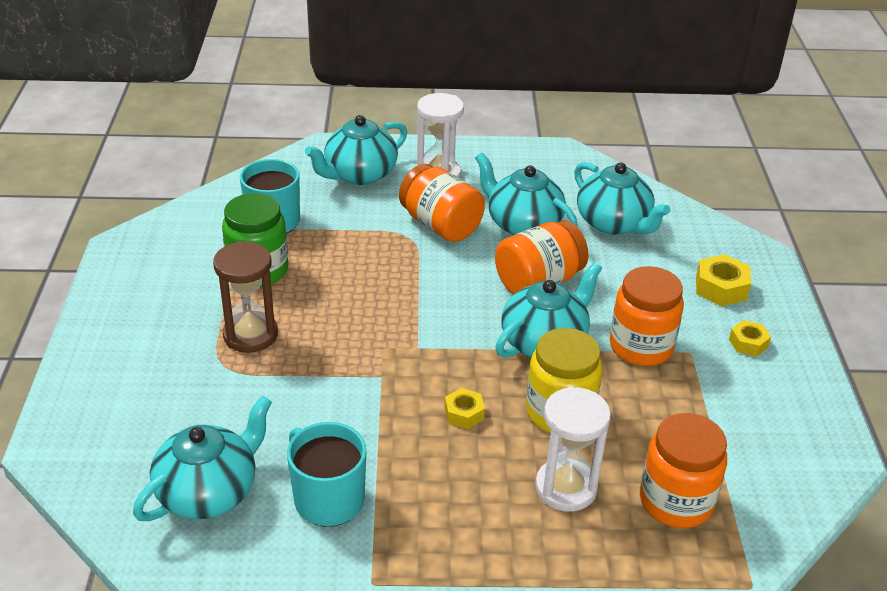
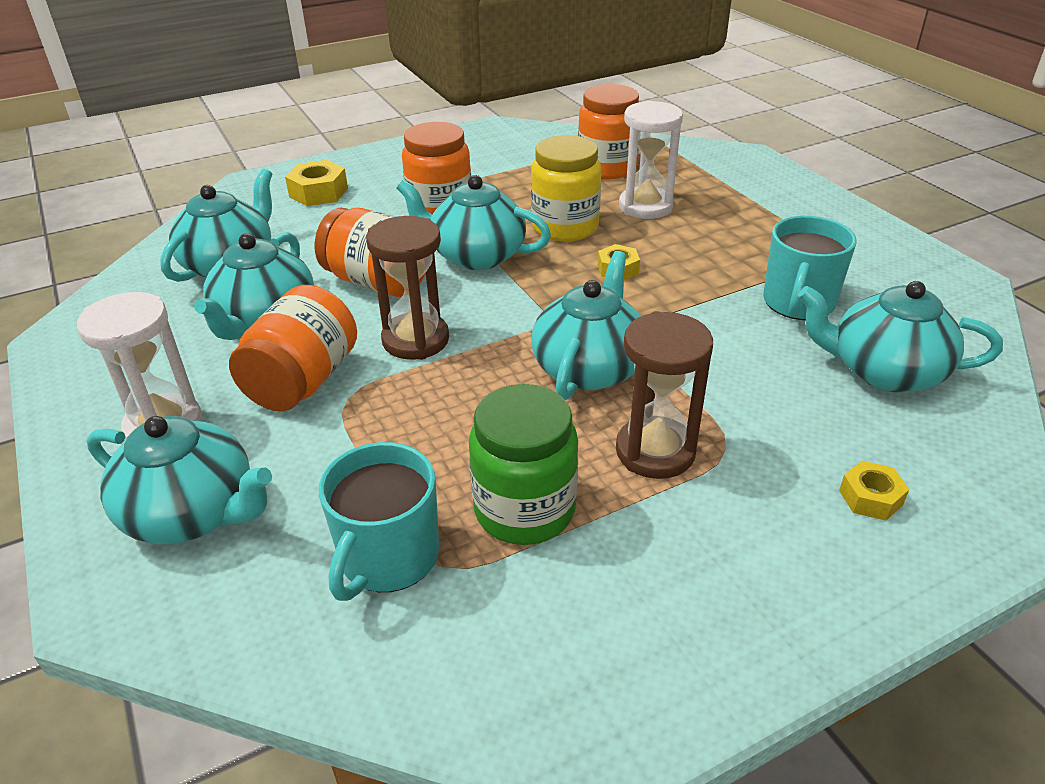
camera: 115 degrees left, 0 degrees up
yellow nut [729,320,771,356] -> yellow nut moved to [839,461,910,521]
none -> brown hourglass [366,216,449,360]
none -> turquoise teapot [532,251,641,400]

